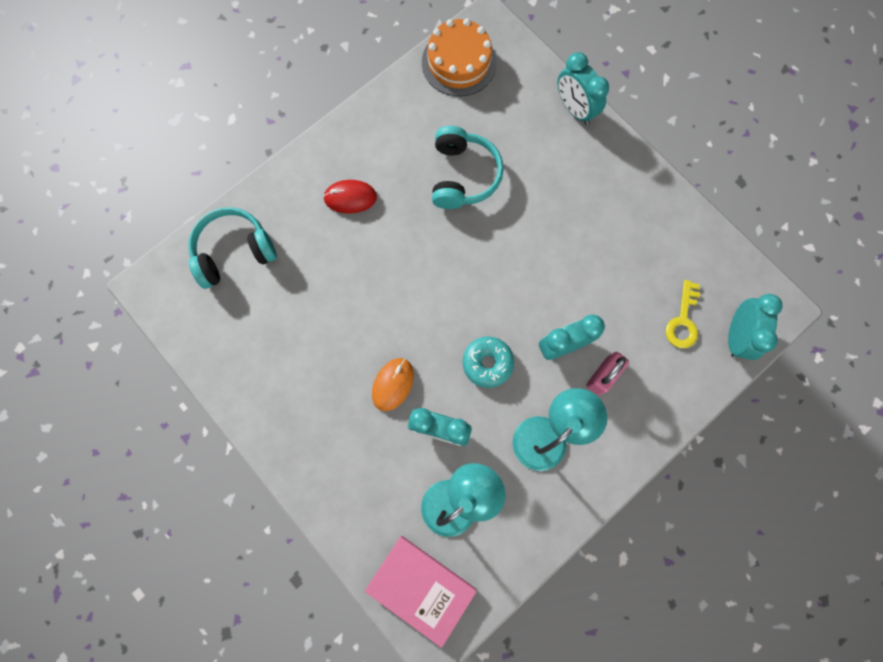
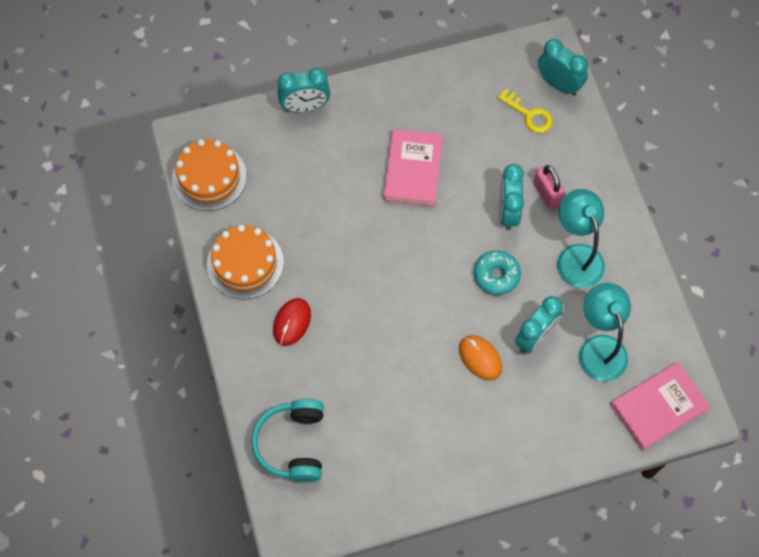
camera: 65 degrees left, 10 degrees down
turquoise headphones [432,126,504,209] -> none
none -> orange cake [207,225,284,299]
none -> pink book [383,129,443,206]

